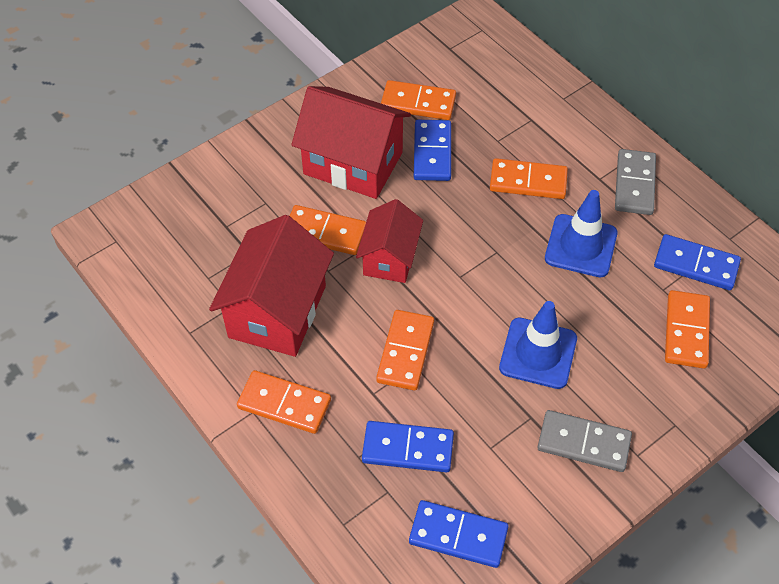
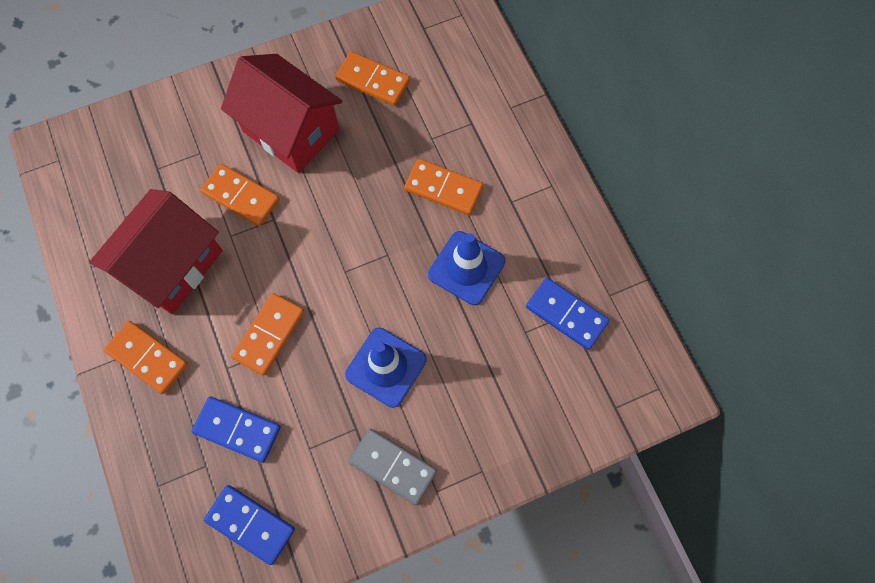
camera: 15 degrees right, 15 degrees up
red house [356,199,423,283] -> none
blue domino [414,120,451,181] -> none
grey domino [615,149,656,215] -> none
orange domino [665,290,710,369] -> none

